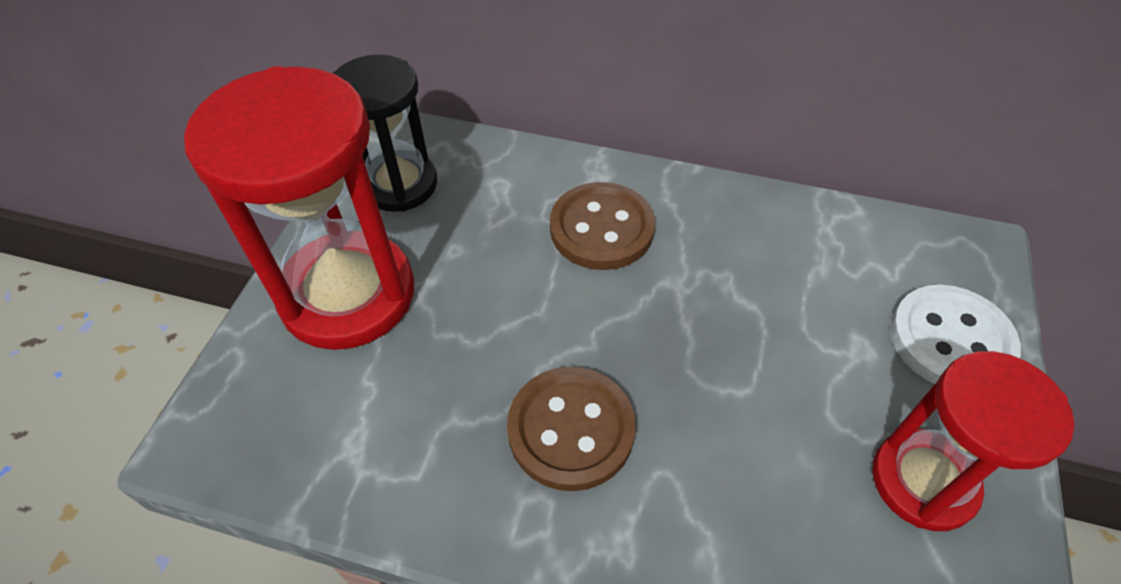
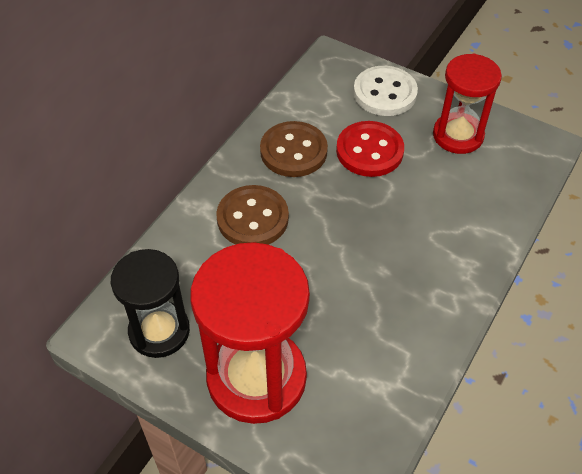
camera: 75 degrees left, 0 degrees up
brown button [507,367,636,491] -> brown button moved to [260,121,328,177]
none -> red button [336,121,404,177]

